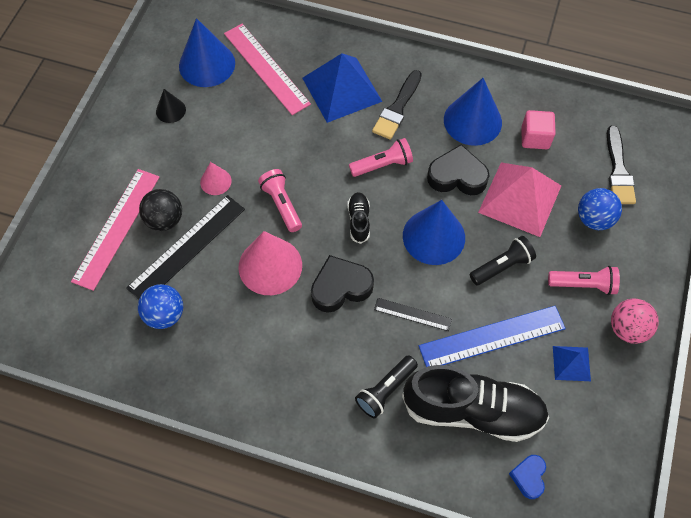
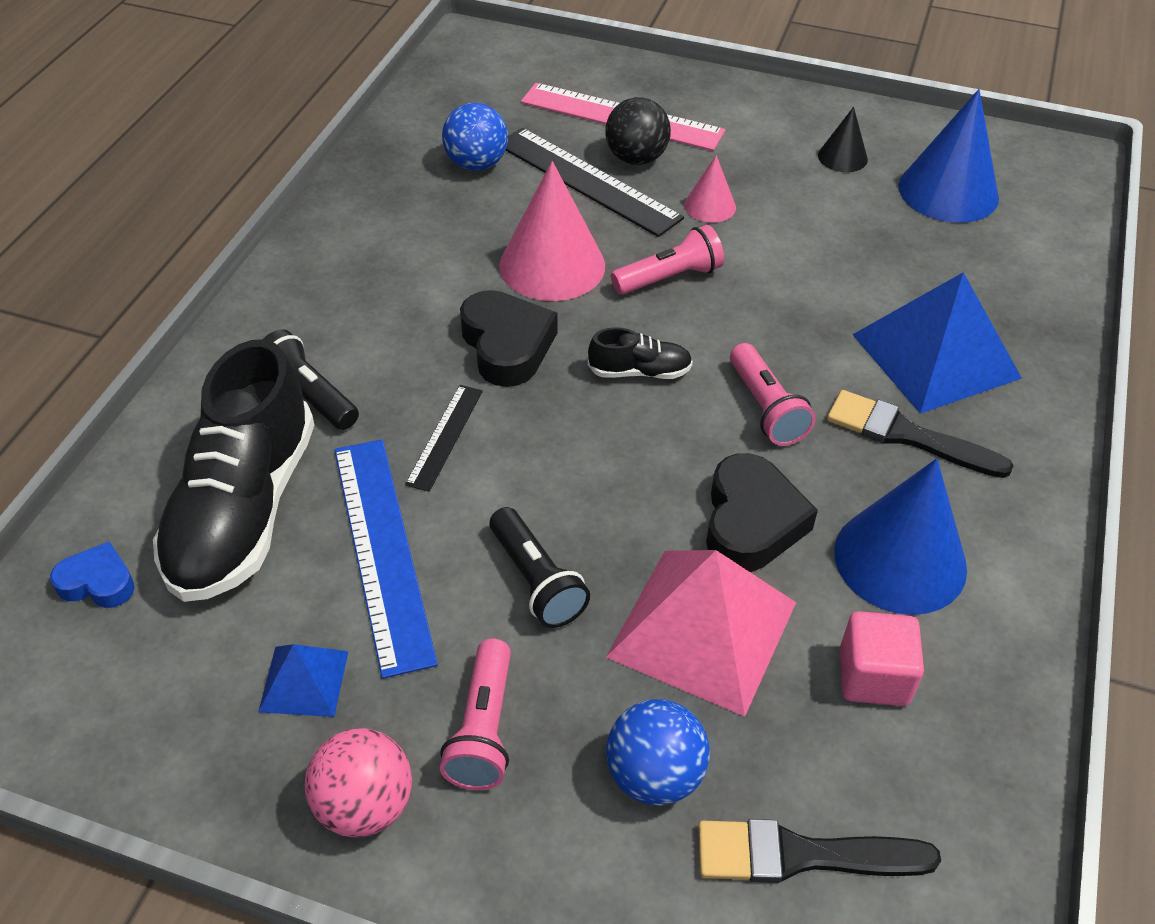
camera: 90 degrees right, 15 degrees down
pink ruler [224,24,311,115] -> none
blue cone [403,200,465,265] -> none

